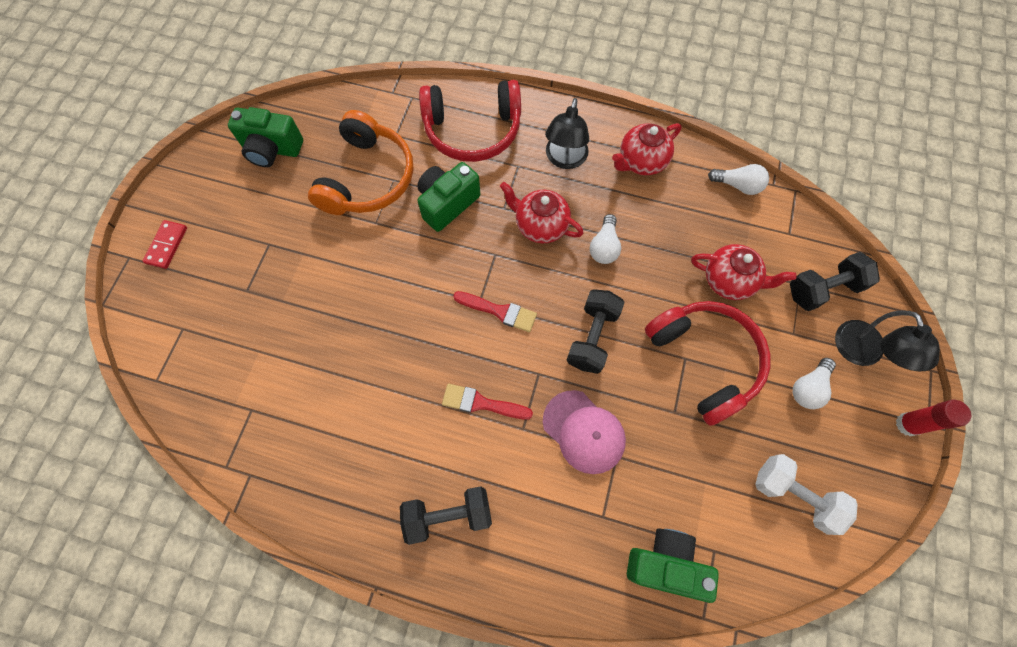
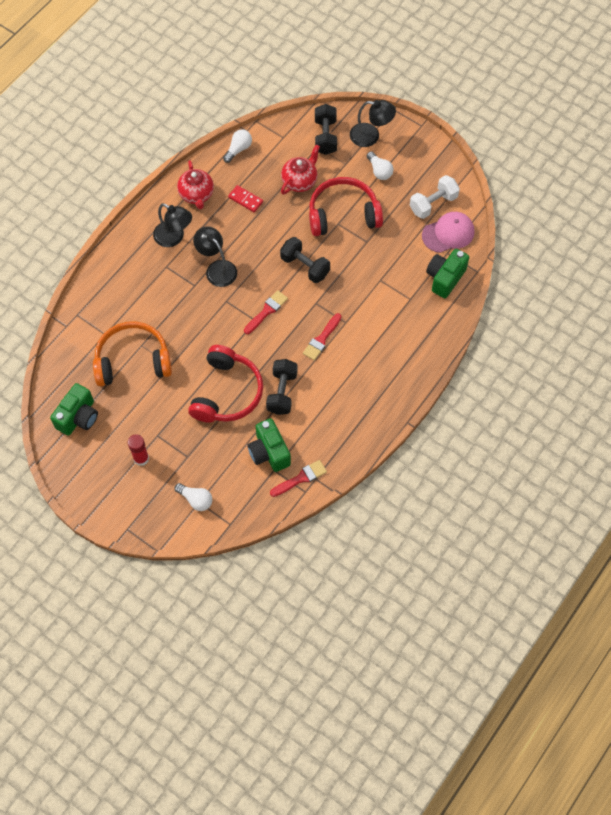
camera: 70 degrees left, 5 degrees down
red domino [143,220,187,269] -> red domino moved to [228,185,263,212]
orange headphones [308,110,413,215] -> orange headphones turned 45 degrees counterclockwise [93,321,172,386]
black dumbbell [400,486,492,545] -> black dumbbell moved to [266,359,298,415]
green camera [417,162,480,232] -> green camera moved to [247,418,291,472]
red headphones [419,80,521,162] -> red headphones moved to [188,345,263,423]
red teapot [500,182,584,243] -> black lamp [193,226,237,287]
pink cap [543,390,626,474] -> pink cap moved to [422,212,475,253]
white light bulb [589,214,621,264] -> white light bulb moved to [175,483,212,511]
red glue stick [896,400,971,436] -> red glue stick moved to [128,435,149,466]
none -> red brush [270,460,327,497]

